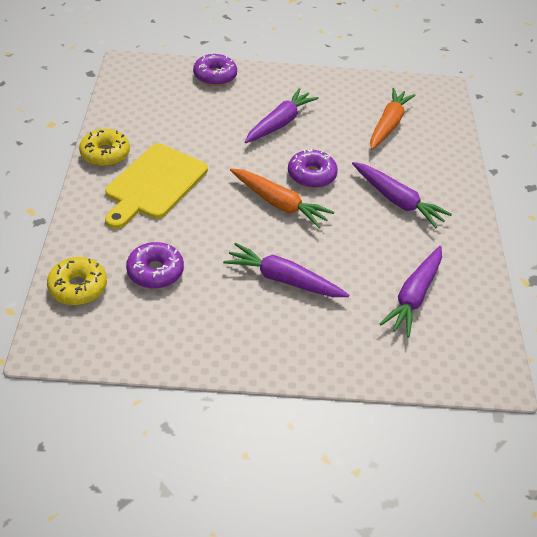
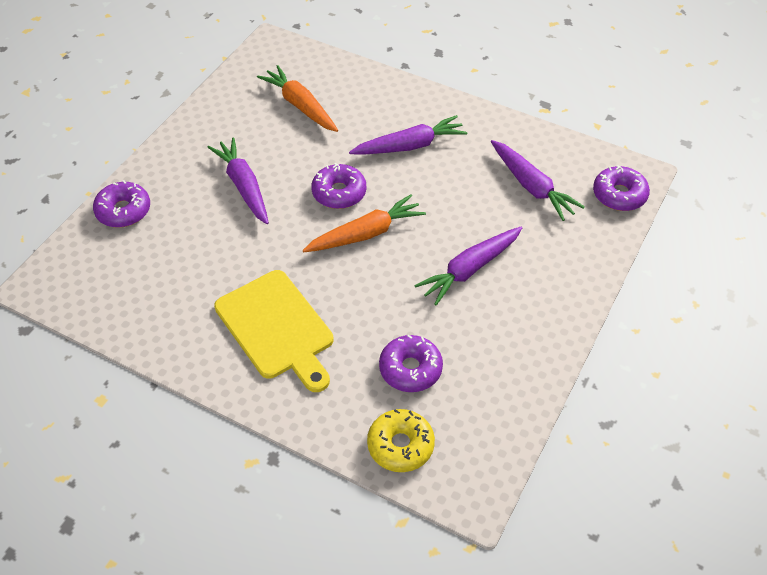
camera: 60 degrees left, 5 degrees up
yellow donut [79,129,130,166] -> none
none -> purple donut [593,165,650,211]

